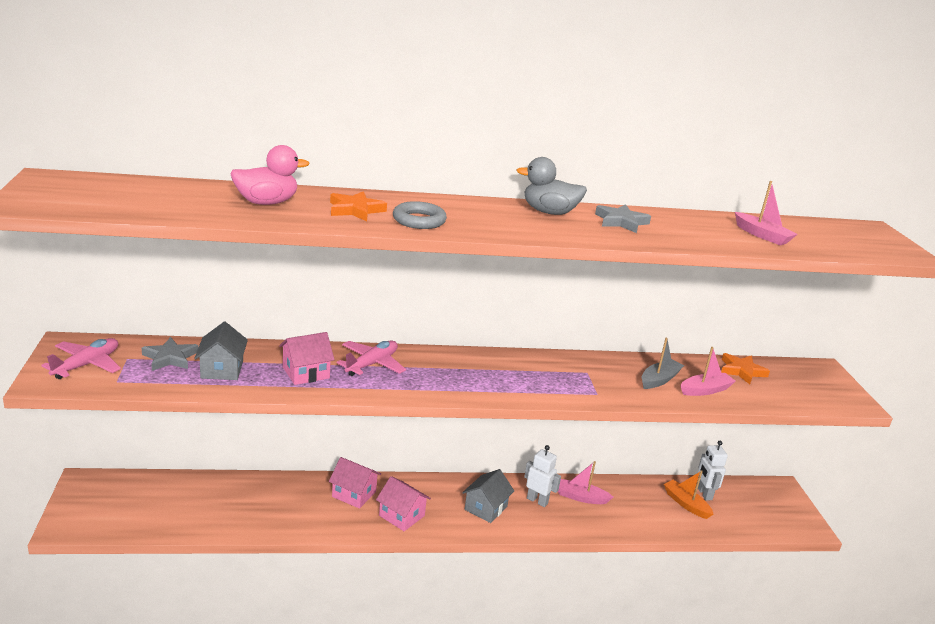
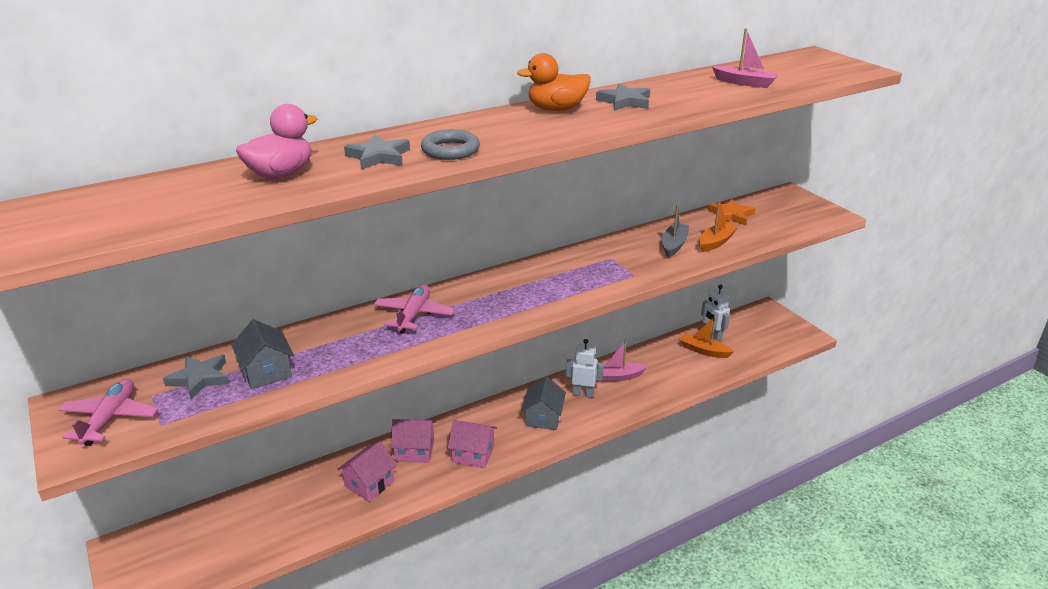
camera: 20 degrees left, 5 degrees up
pink house [279,332,335,385] -> pink house moved to [337,441,397,502]
orange star [330,191,387,221] -> grey star [344,135,410,170]
grey duck [517,157,587,215] -> orange duck [517,53,591,111]
pink boat [681,347,736,396] -> orange boat [699,200,738,252]

